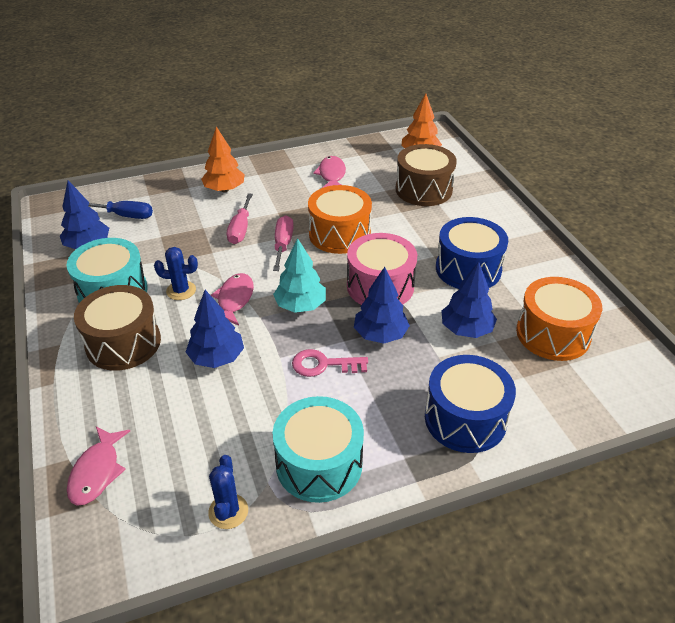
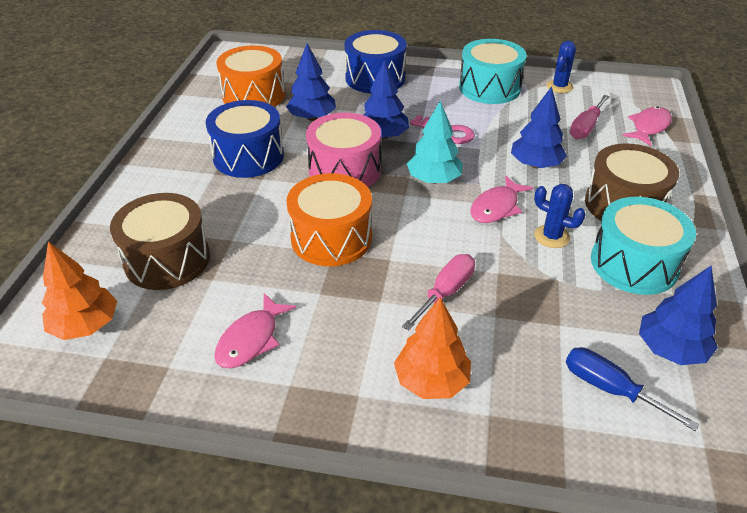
camera: 150 degrees left, 0 degrees up
pink screwdriver [273,215,294,271] -> pink screwdriver moved to [570,95,610,139]

